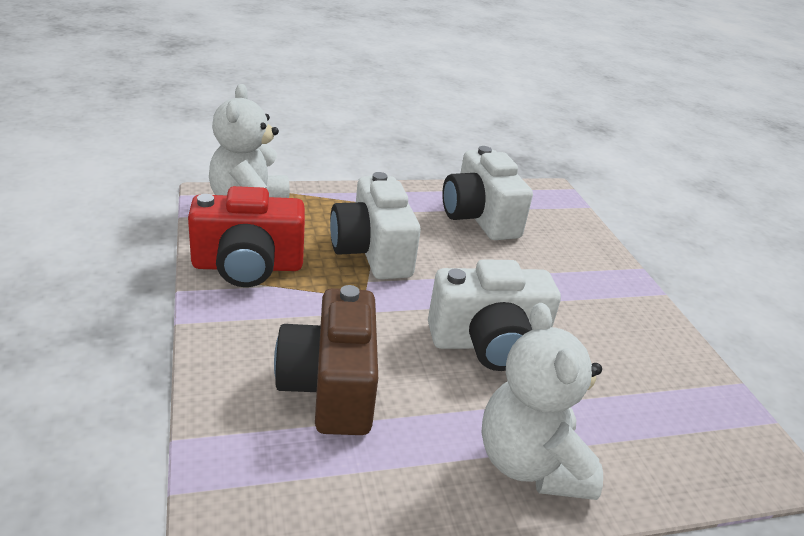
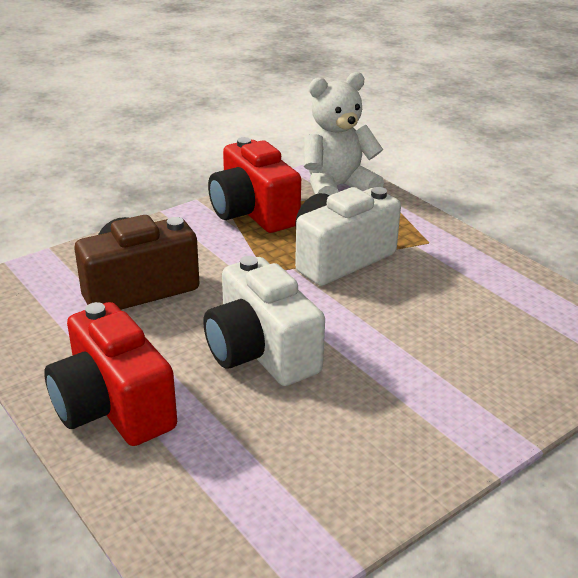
camera: 70 degrees right, 0 degrees up
white camera [442,146,533,240] -> none
white teddy bear [481,303,603,500] -> red camera [44,302,177,446]

